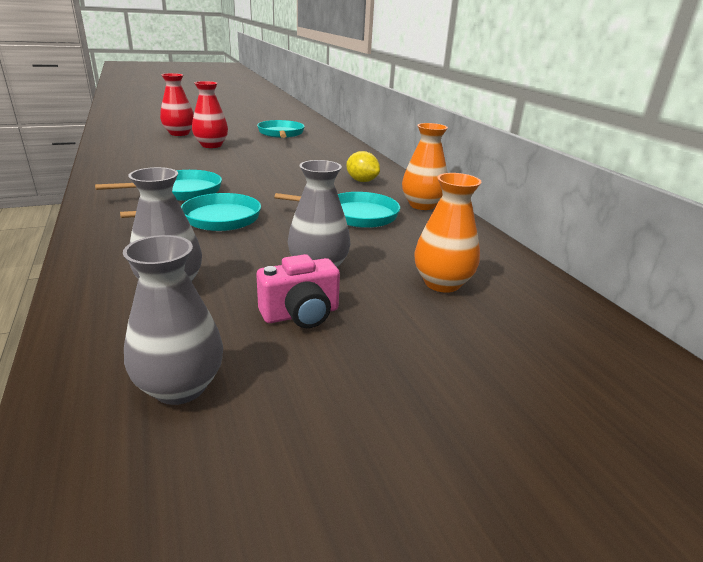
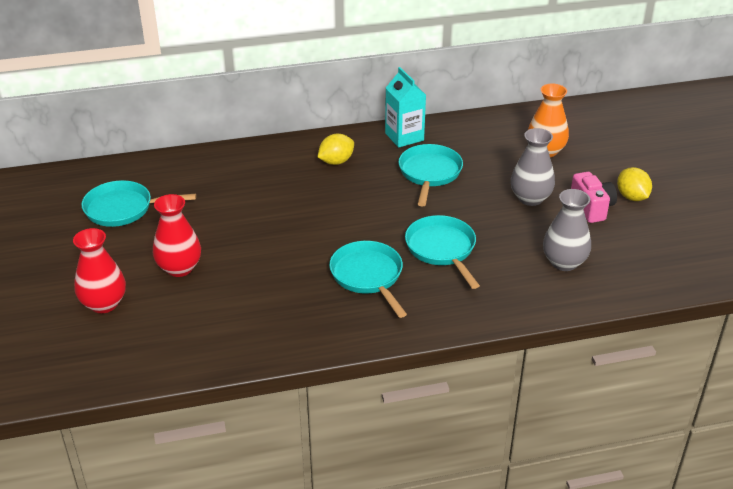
camera: 80 degrees left, 10 degrees up
grey vase [123,235,223,405] -> none
orange vase [402,123,448,210] -> turquoise carton [385,67,426,148]
none -> yellow lemon [617,167,652,201]

